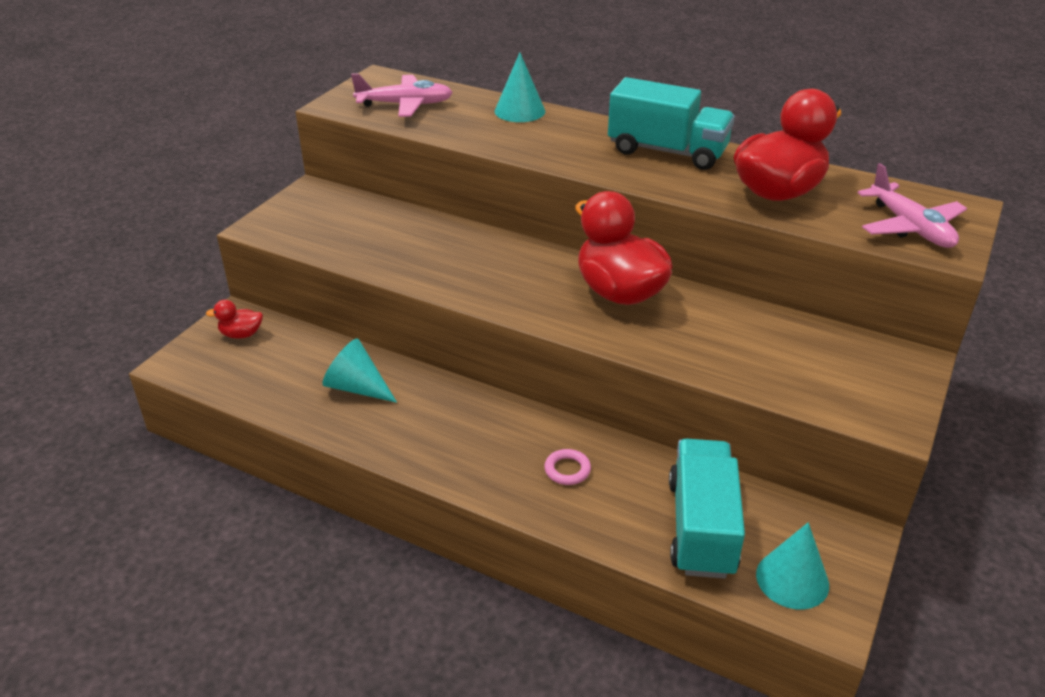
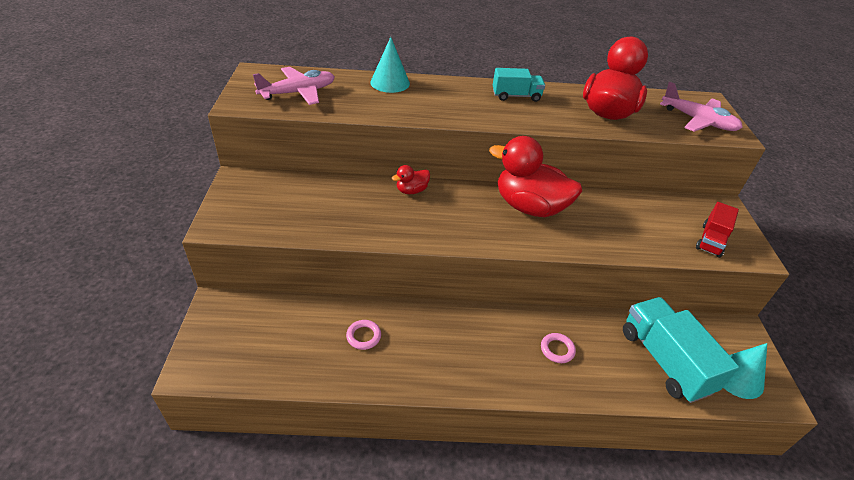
camera: 30 degrees left, 5 degrees up
red duck [206,300,263,338] -> red duck moved to [392,165,430,194]
turquoise cone [322,338,397,403] -> pink ring [346,320,381,350]
turquoise truck [608,77,735,170] -> turquoise truck [493,68,545,102], size x0.58
none -> red truck [696,202,739,258]

